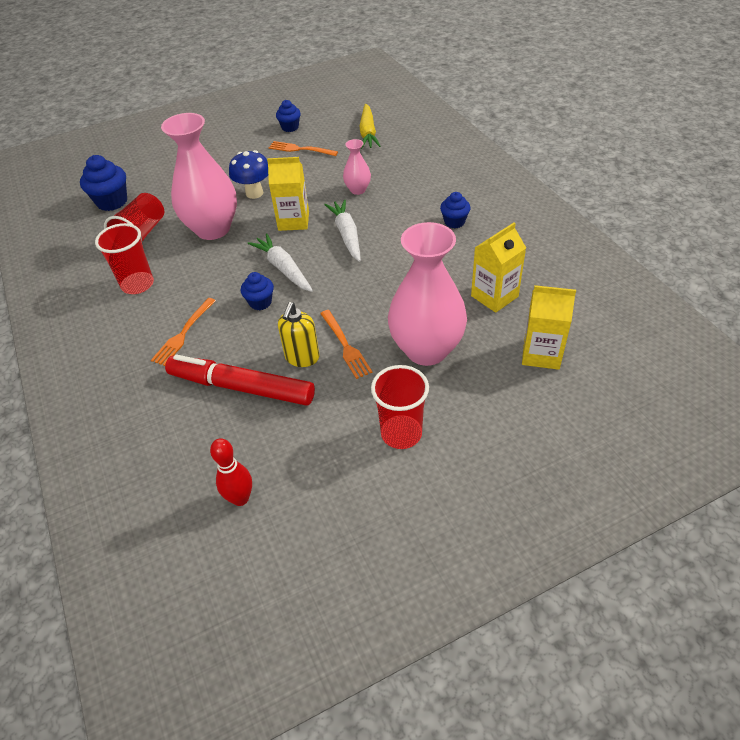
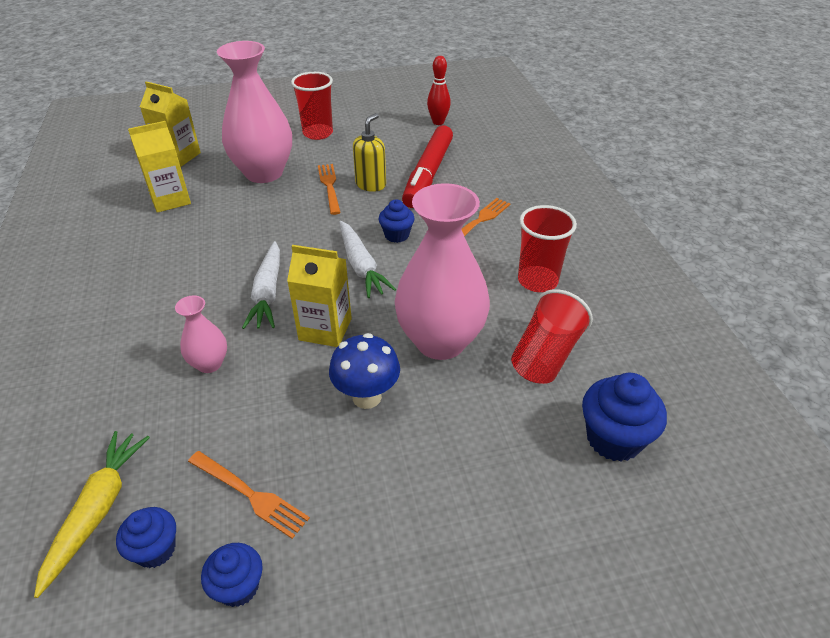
camera: 170 degrees left, 5 degrees down
red marker [165,354,315,406] -> red marker turned 75 degrees clockwise [402,125,453,208]
blue cupcake [440,192,471,228] -> blue cupcake moved to [116,507,176,568]

